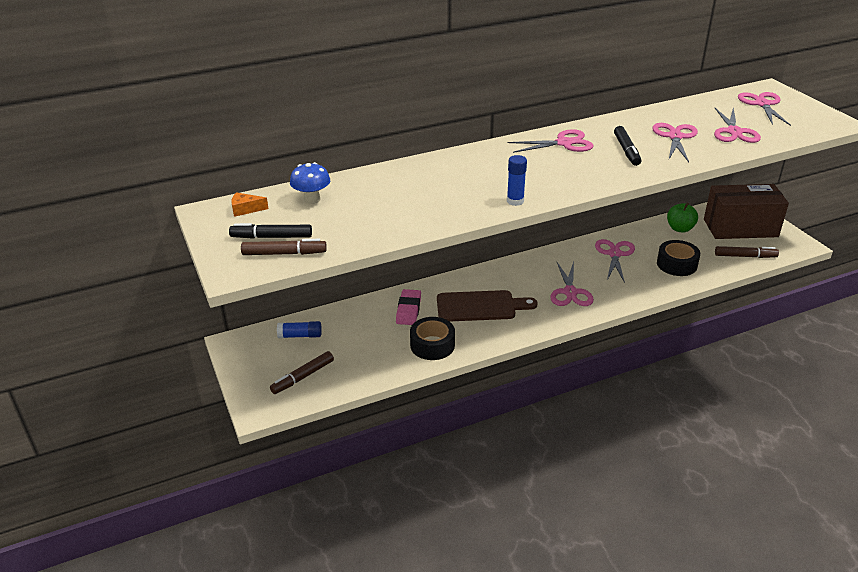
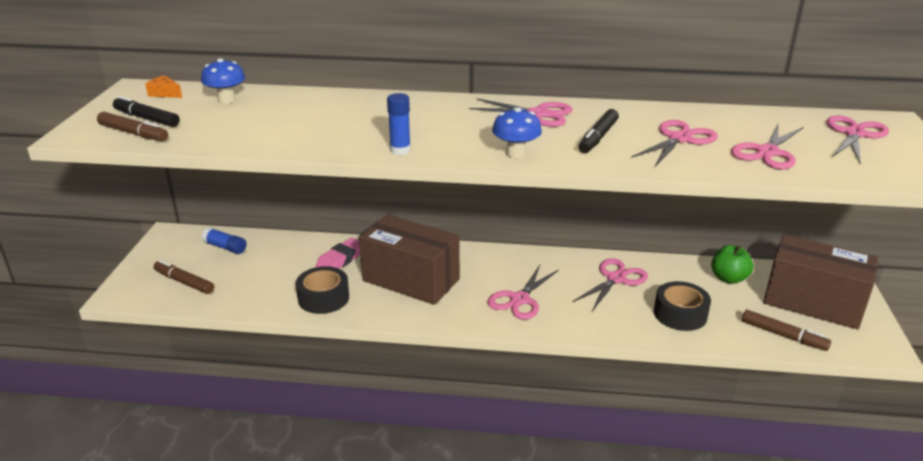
camera: 30 degrees right, 5 degrees down
brown marker [270,351,334,394] -> brown marker turned 45 degrees clockwise [154,260,214,294]
brown cutting board [437,290,538,322] -> brown box [359,215,460,305]
none -> blue mushroom [492,107,542,159]

